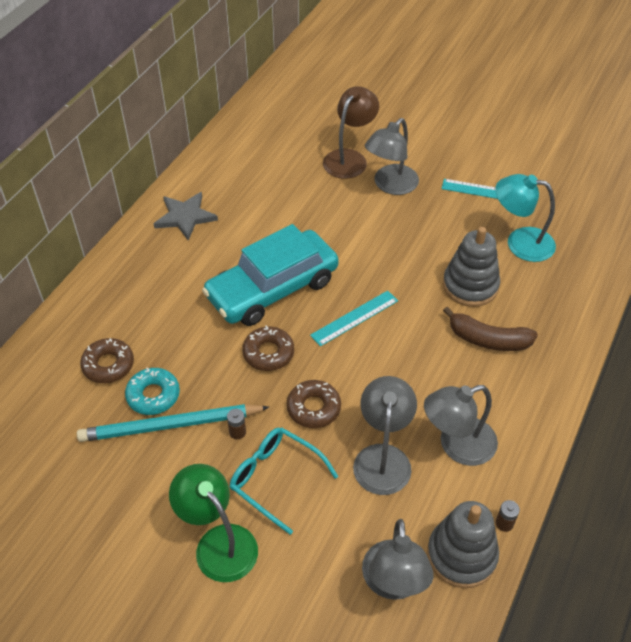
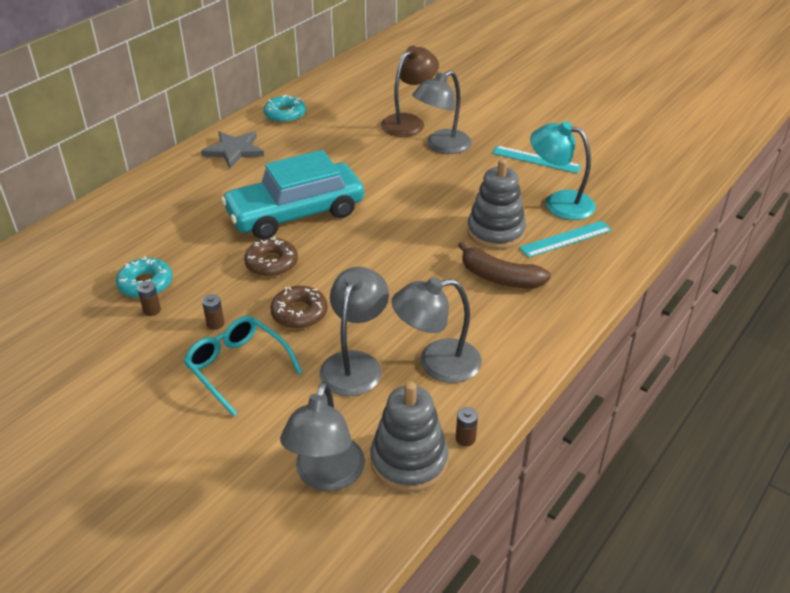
camera: 10 degrees right, 10 degrees down
turquoise pencil [77,404,269,442] -> brown battery [137,281,161,316]
brown donut [80,338,134,383] -> none
green lamp [169,464,258,582] -> none
turquoise ruler [310,291,398,347] -> turquoise ruler moved to [519,221,612,258]
none -> turquoise donut [264,95,306,123]

